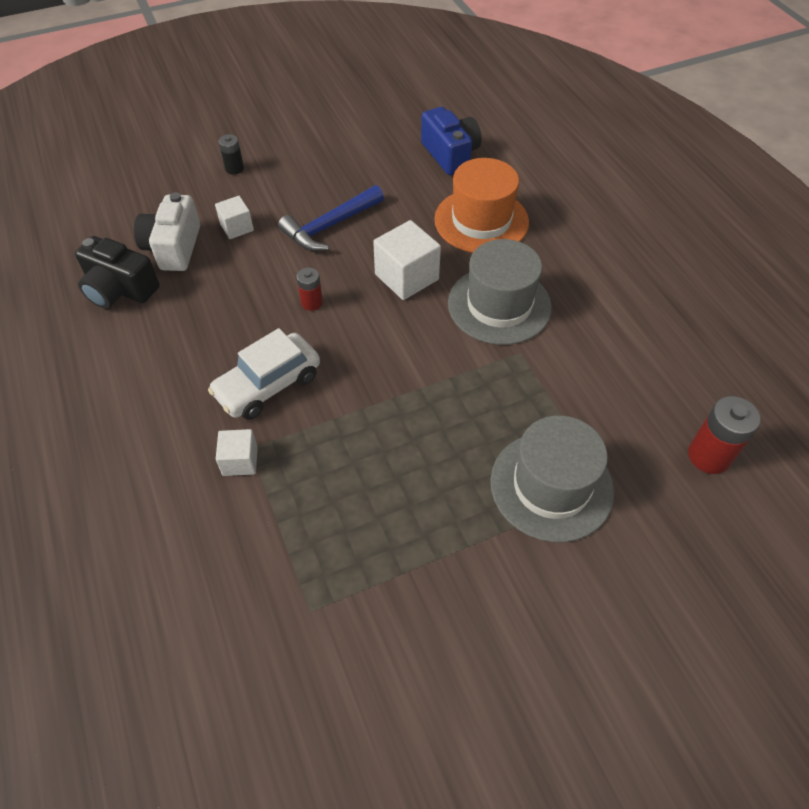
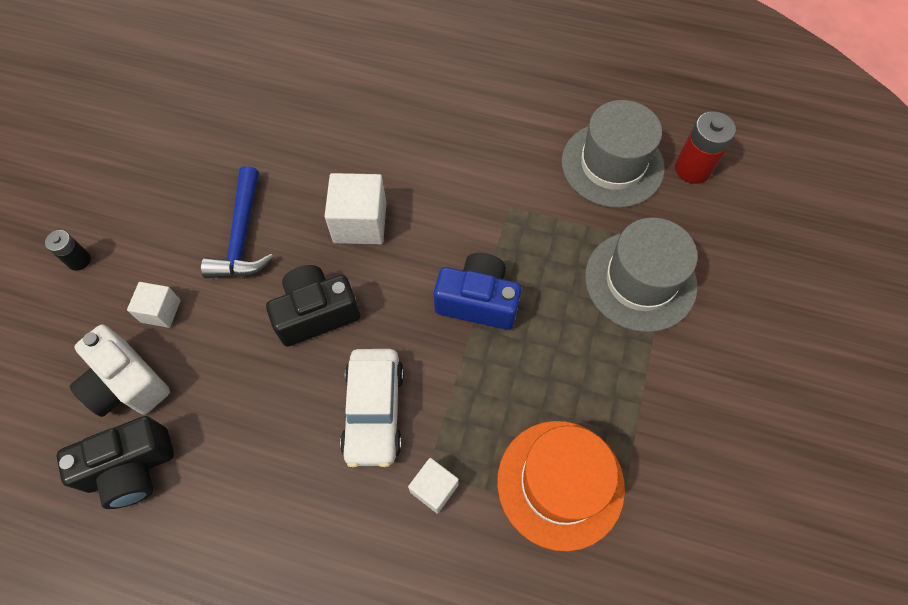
camera: 50 degrees left, 10 degrees up
red battery [297,268,323,311] -> black camera [266,265,360,347]
blue camera [421,107,481,175] -> blue camera moved to [434,253,522,330]
orange hat [434,158,529,253] -> orange hat moved to [497,421,625,551]
grey hat [448,239,552,345] -> grey hat moved to [562,100,665,208]

